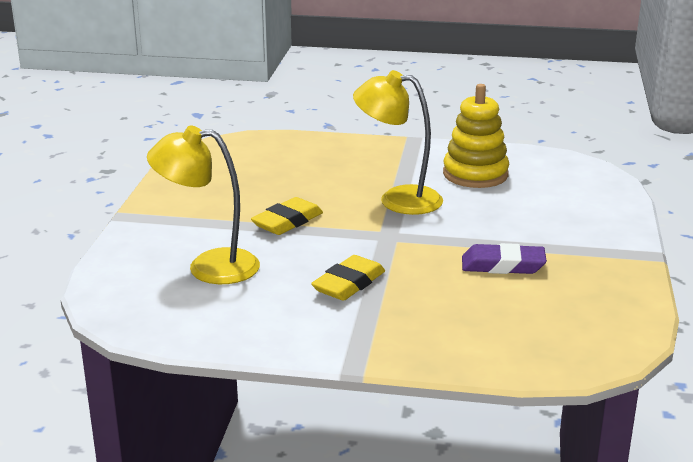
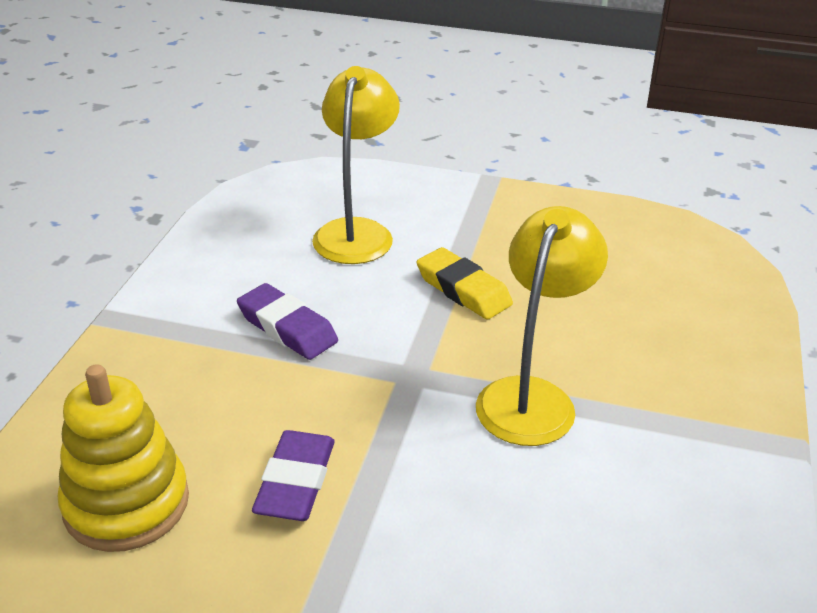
camera: 95 degrees right, 10 degrees up
yellow eraser [311,255,385,301] -> purple eraser [237,283,338,360]
yellow stacking toy [443,84,509,188] -> yellow stacking toy moved to [58,364,189,552]

